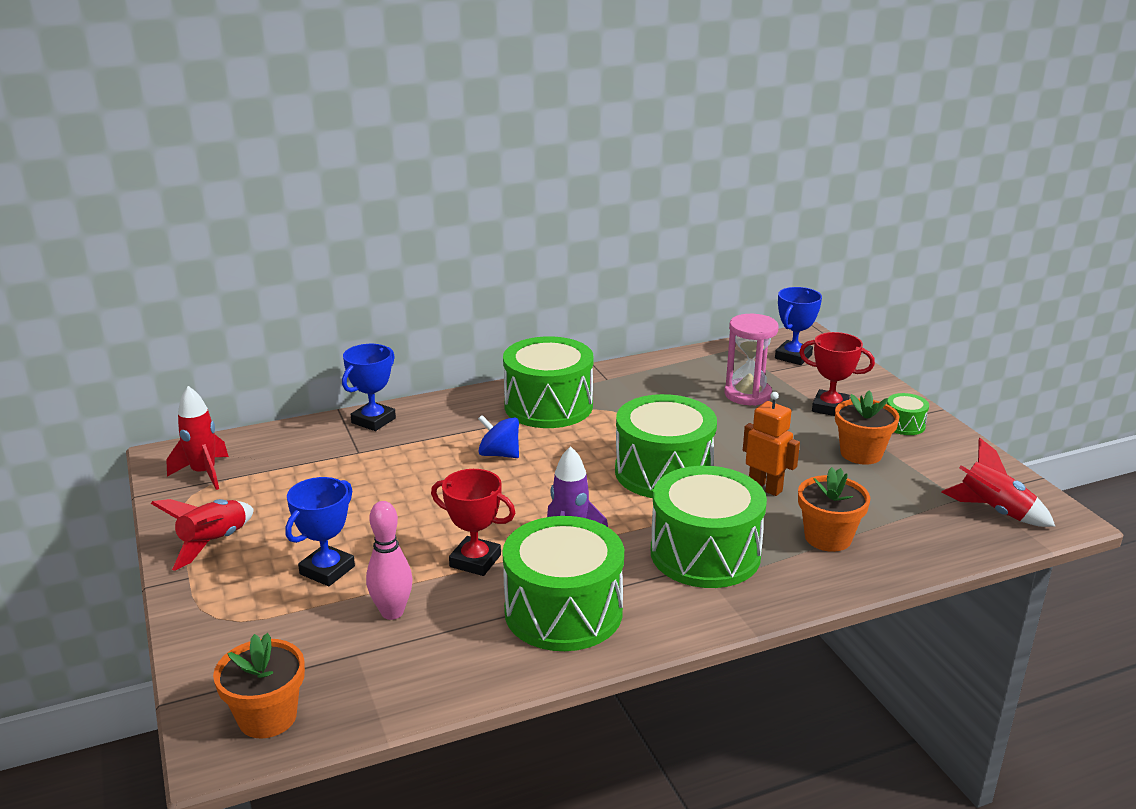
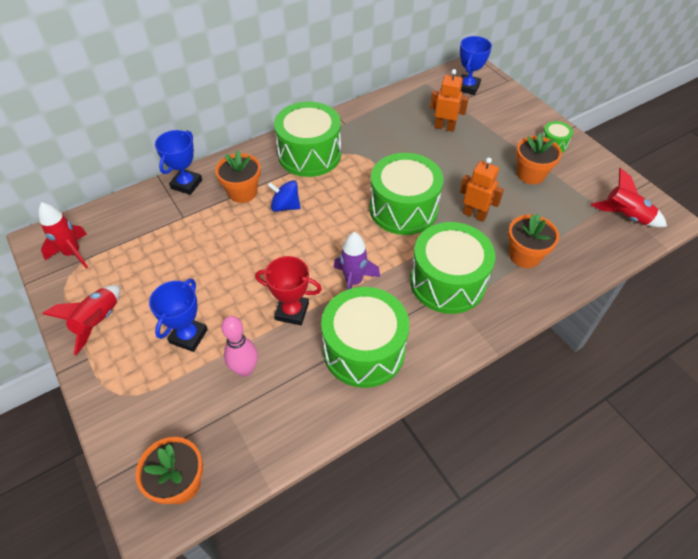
camera: 10 degrees left, 25 degrees up
pink hourglass [724,314,779,406] -> orange robot [430,69,469,132]
red trophy [799,332,875,416] -> none
none -> orange flower pot [215,150,261,203]

